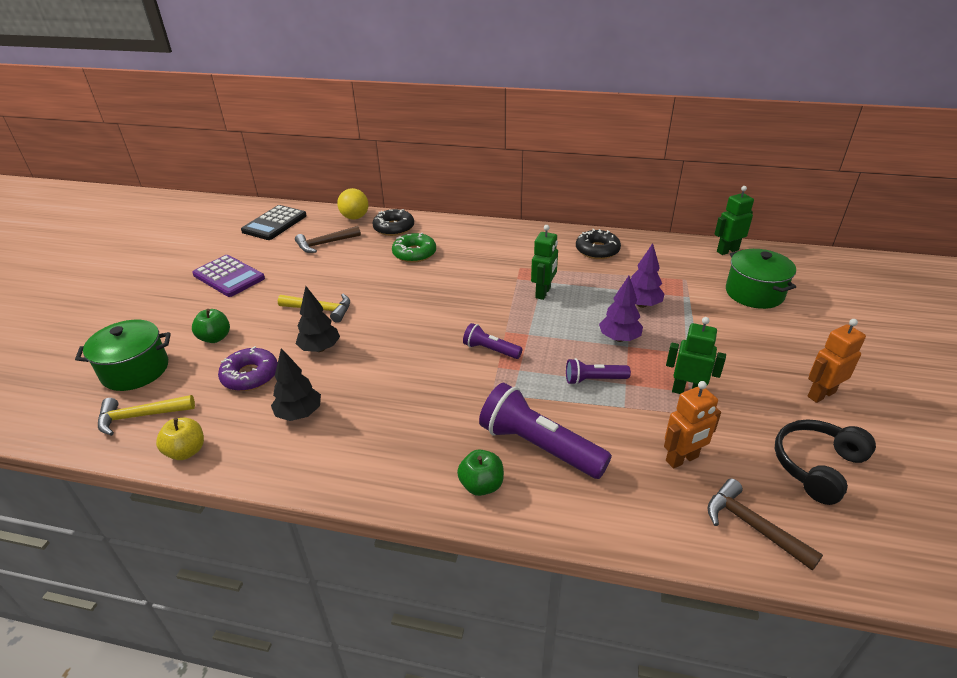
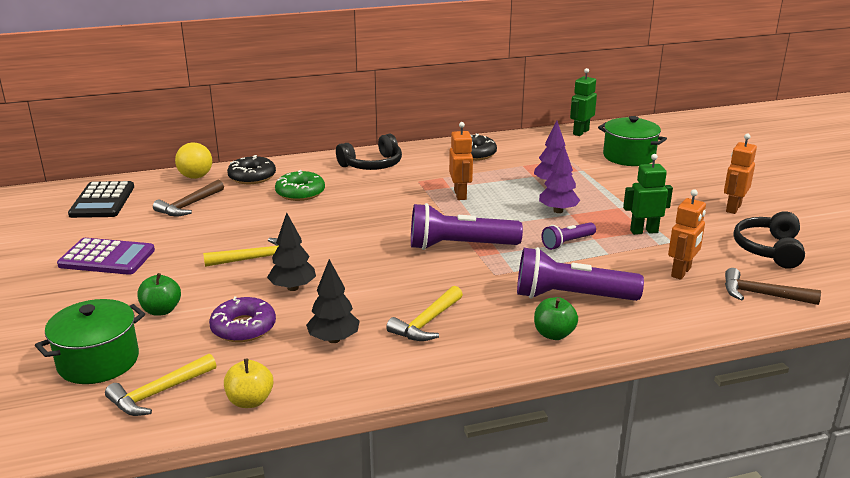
camera: 30 degrees left, 10 degrees down
purple flashlight [463,323,522,359] -> purple flashlight [411,203,523,250], size x1.86
green robot [531,225,558,300] -> orange robot [449,122,473,200]
none -> black headphones [336,134,402,170]
none -> yellow hammer [386,286,463,341]

